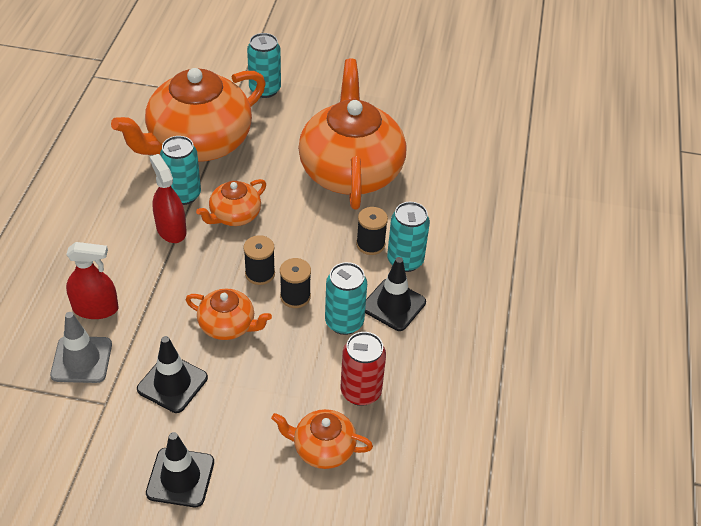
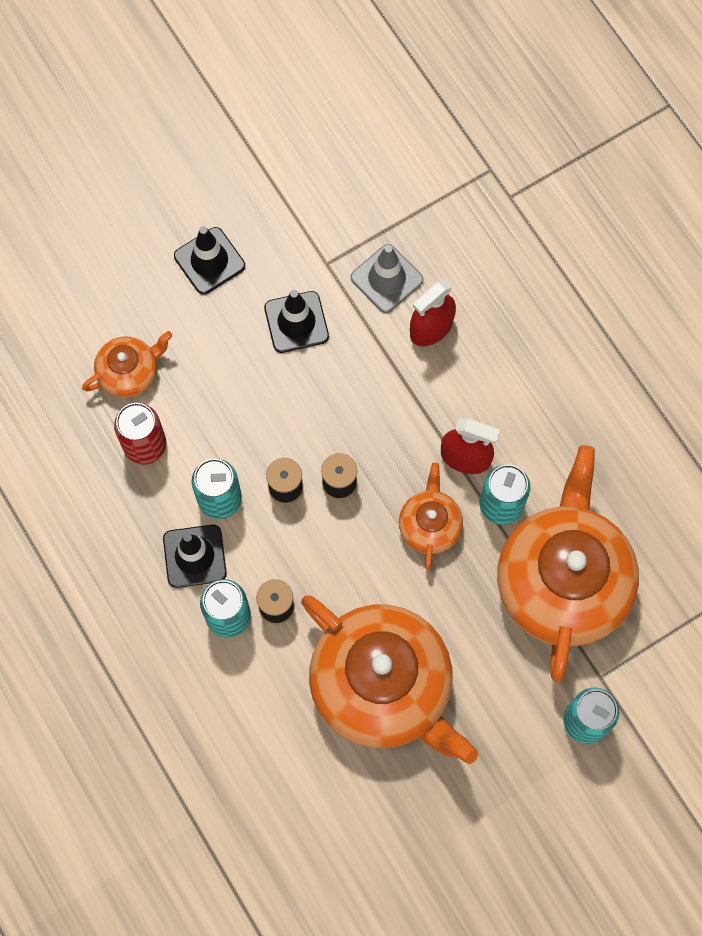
camera: 140 degrees right, 25 degrees up
orange teapot [185,289,272,340] -> none

